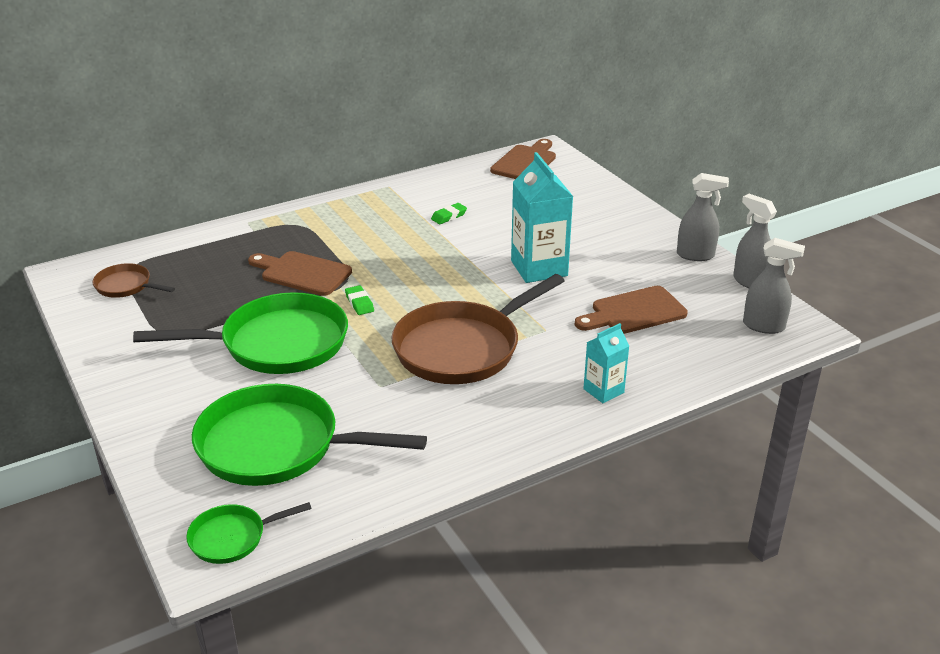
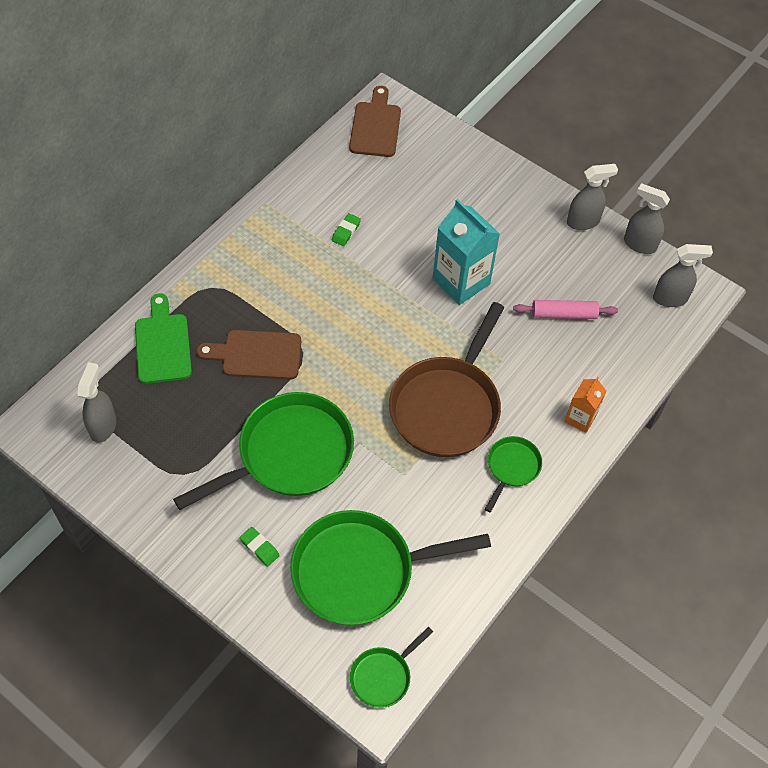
camera: 25 degrees left, 25 degrees up
brown pan [93,263,175,298] -> grey spray bottle [77,362,116,443]
green eraser [345,285,374,315] -> green eraser moved to [240,527,280,567]
brown cutting board [575,286,688,334] -> pink rolling pin [513,300,618,319]
turquoise carton [583,323,629,403] -> orange carton [564,377,606,433]
none -> green cutting board [135,293,192,384]
none -> green pan [485,436,542,512]

